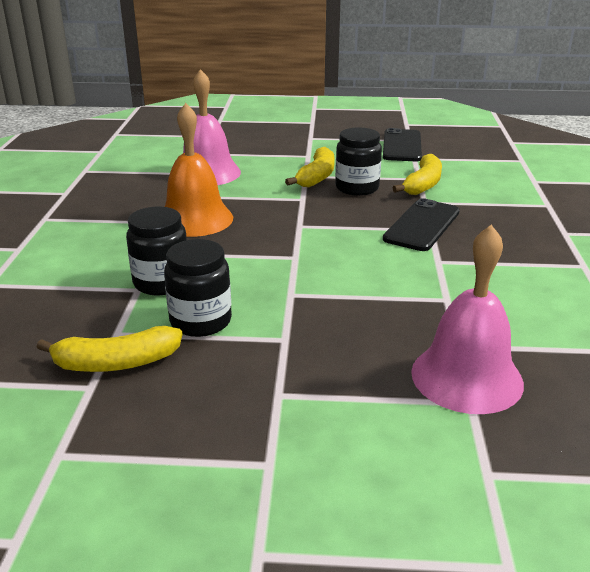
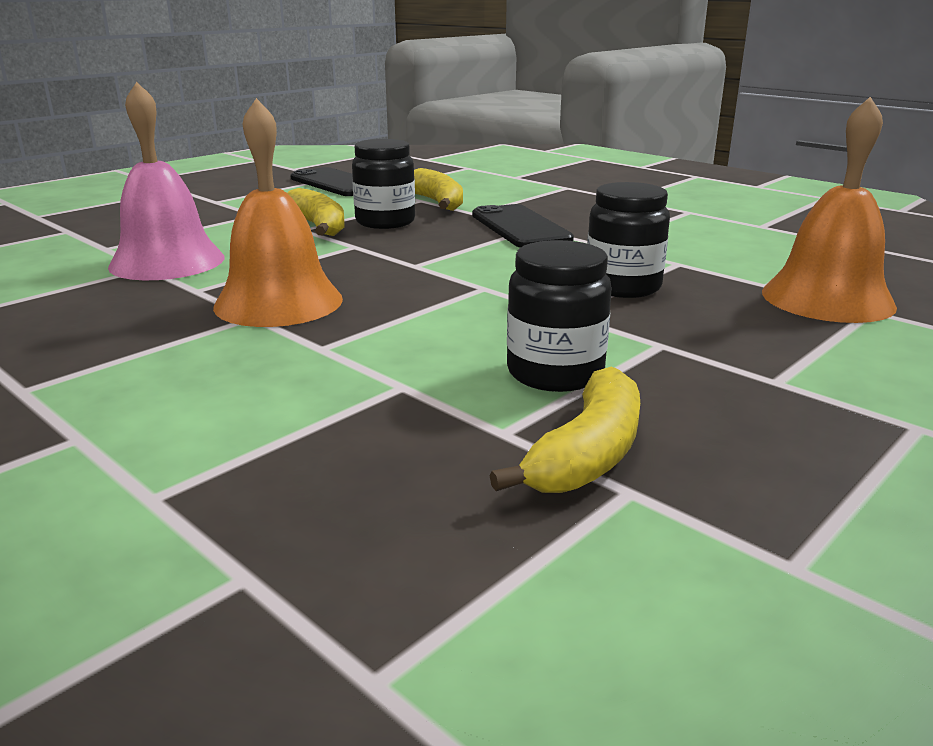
camera: 50 degrees left, 5 degrees down
black jar [126,207,187,295] -> black jar moved to [587,182,670,298]
pink bell [411,225,524,414] -> orange bell [762,97,897,323]

